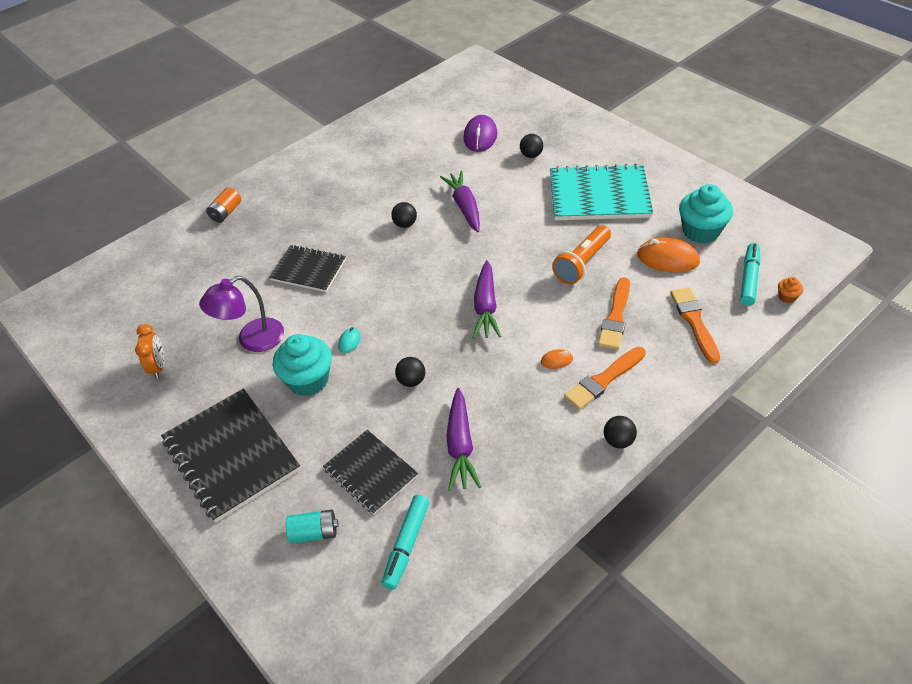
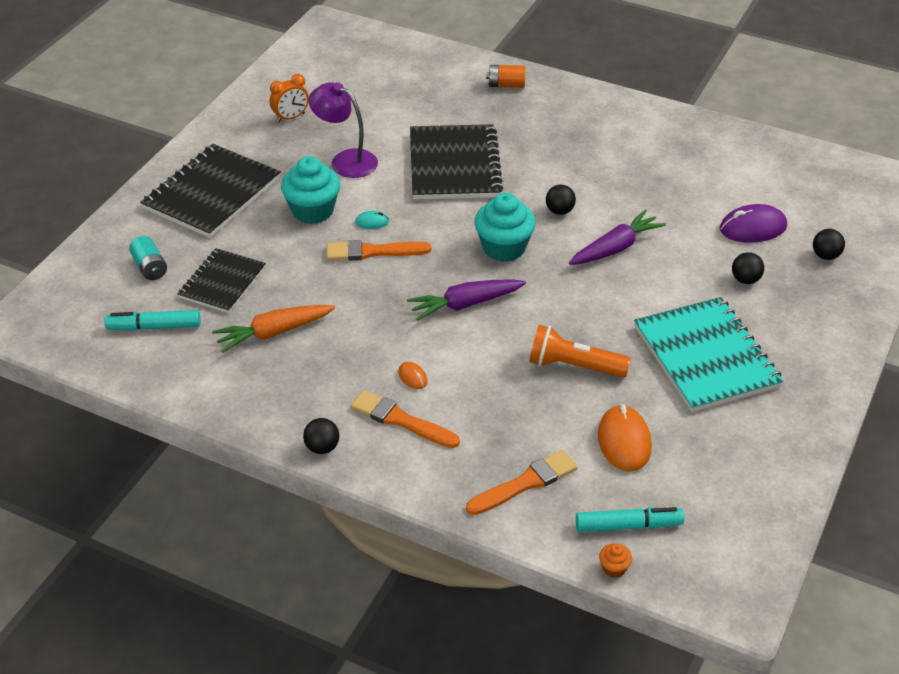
camera: 65 degrees right, 5 degrees down
black notebook [269,245,346,292] -> black notebook [410,124,503,200], size x1.62
black ball [395,357,425,387] -> black ball moved to [813,229,845,260]
purple carrot [446,388,481,491] -> orange carrot [212,305,335,353]
orange brush [598,277,630,350] -> orange brush moved to [326,240,431,261]
turquoise cupcake [679,184,733,244] -> turquoise cupcake moved to [474,193,536,262]

